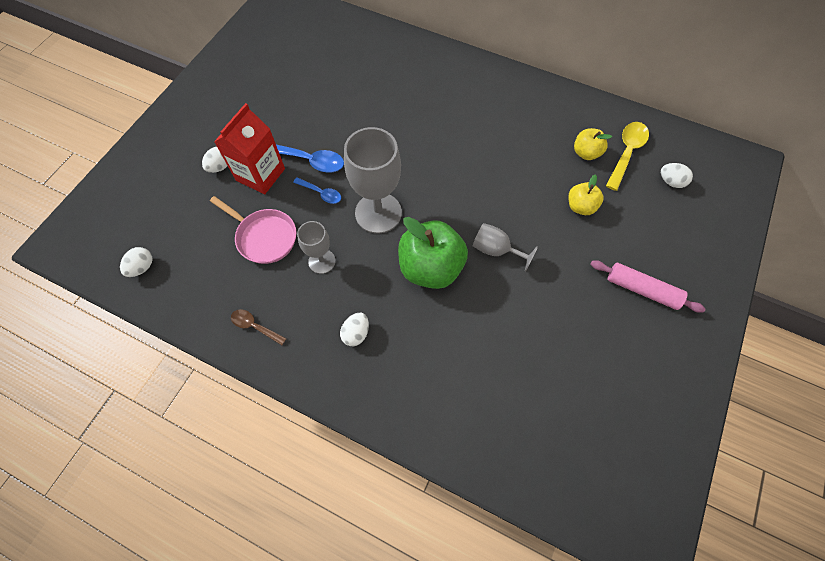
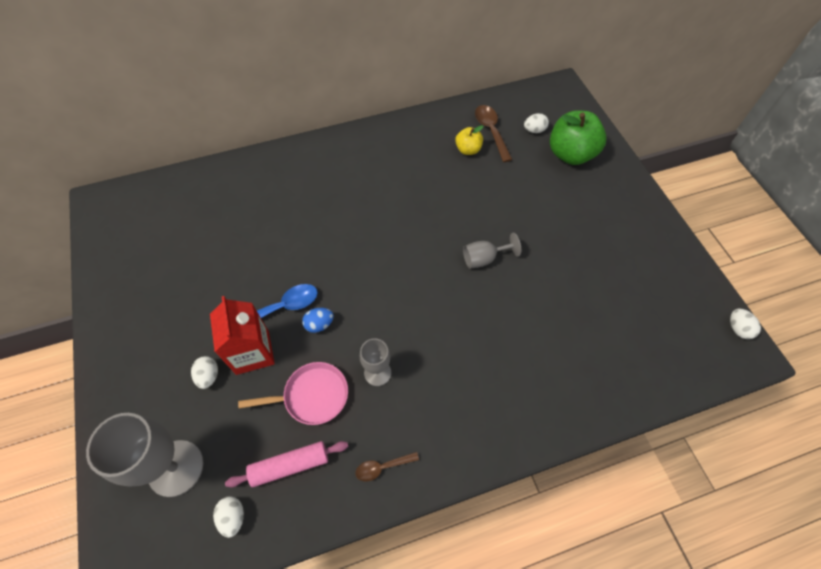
camera: 45 degrees left, 5 degrees down
blue spoon [293,177,341,204] -> blue egg [302,308,334,333]
white egg [340,313,369,346] -> white egg moved to [730,309,761,339]
grey goblet [344,127,402,234] -> grey goblet moved to [86,413,203,497]
green apple [398,217,468,289] -> green apple moved to [550,110,606,165]
yellow apple [568,174,604,215] -> none
pink rolling pin [590,260,706,313] -> pink rolling pin moved to [225,441,348,488]
yellow spoon [606,122,649,191] -> brown spoon [475,105,512,162]

